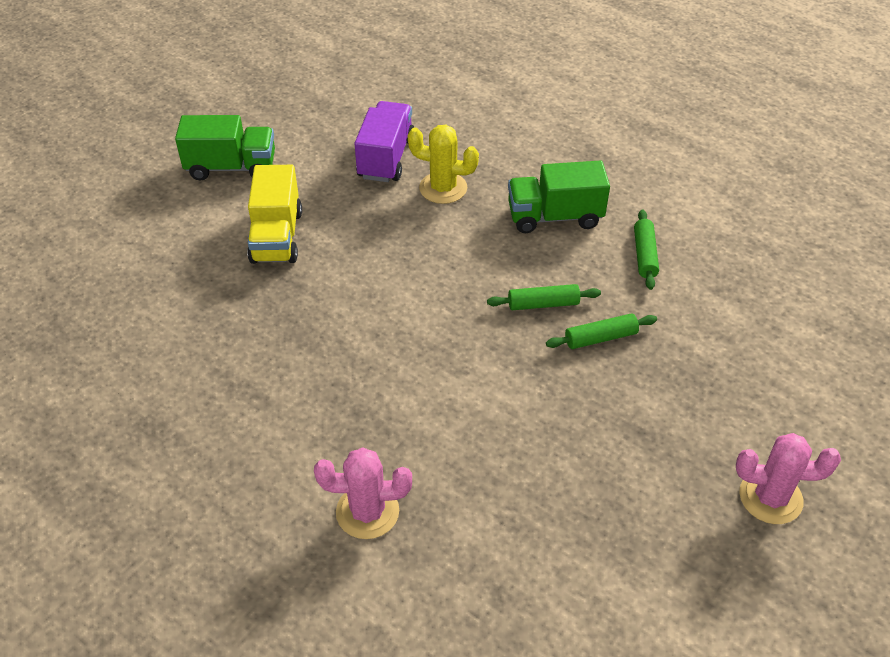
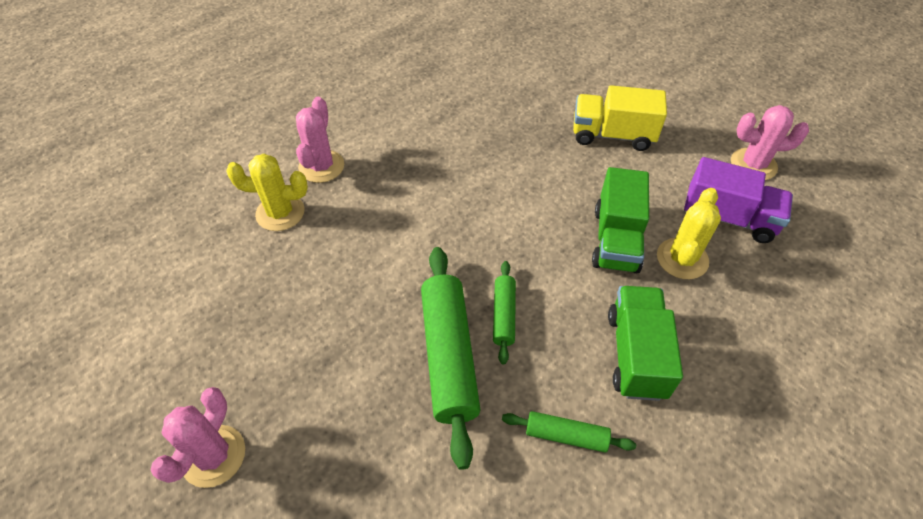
camera: 100 degrees right, 5 degrees up
green truck [175,115,275,181] -> green truck moved to [592,167,649,273]
green rolling pin [546,313,657,349] -> green rolling pin [421,247,480,470], size x1.95
none -> yellow cactus [226,154,308,231]
none -> pink cactus [731,105,809,180]

